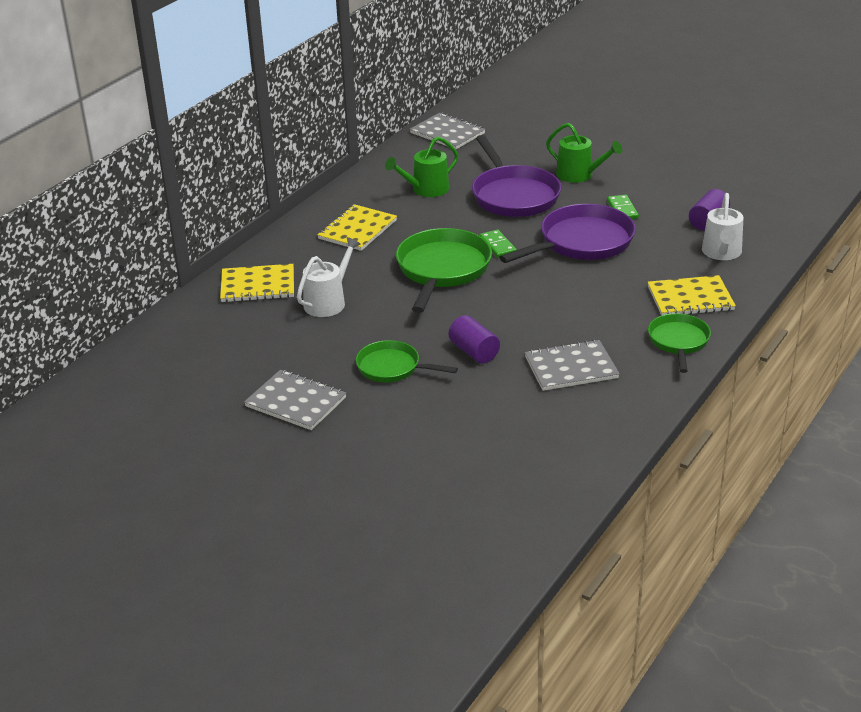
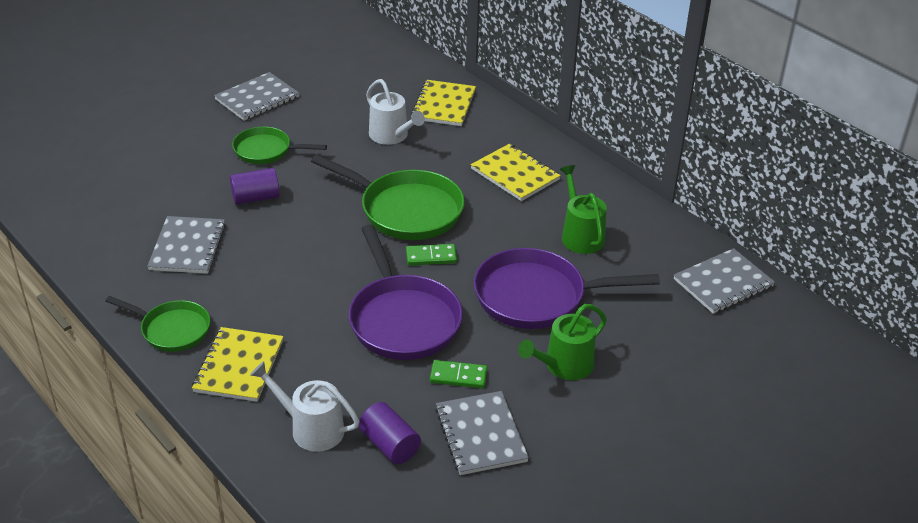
camera: 105 degrees right, 5 degrees up
green pan [356,340,458,382] -> green pan turned 120 degrees counterclockwise [232,127,327,164]
none -> grey notebook [435,391,529,475]

